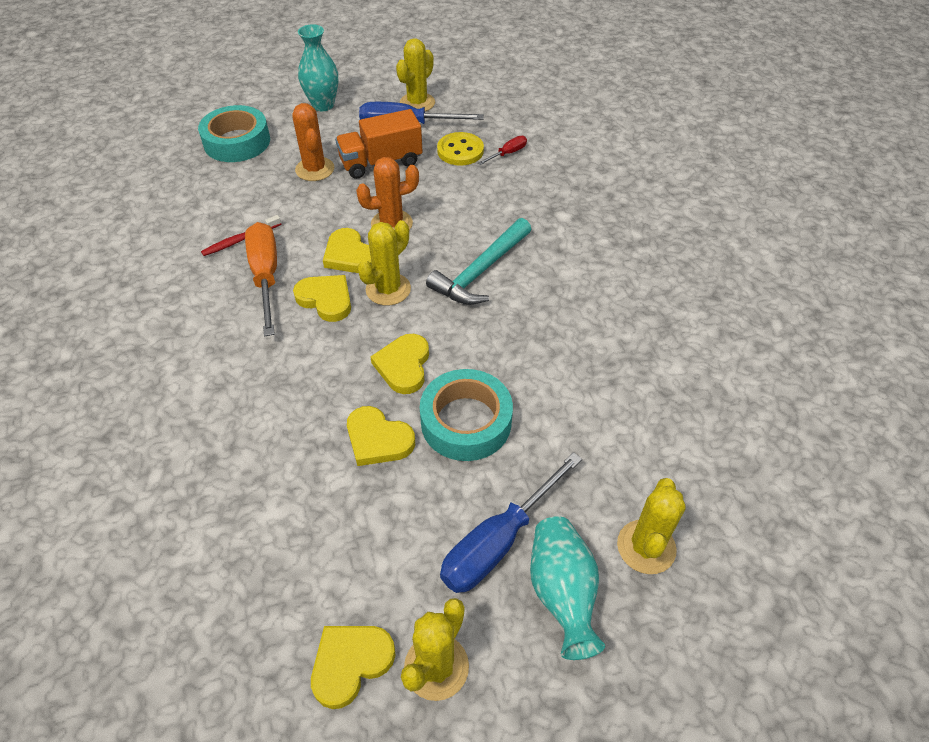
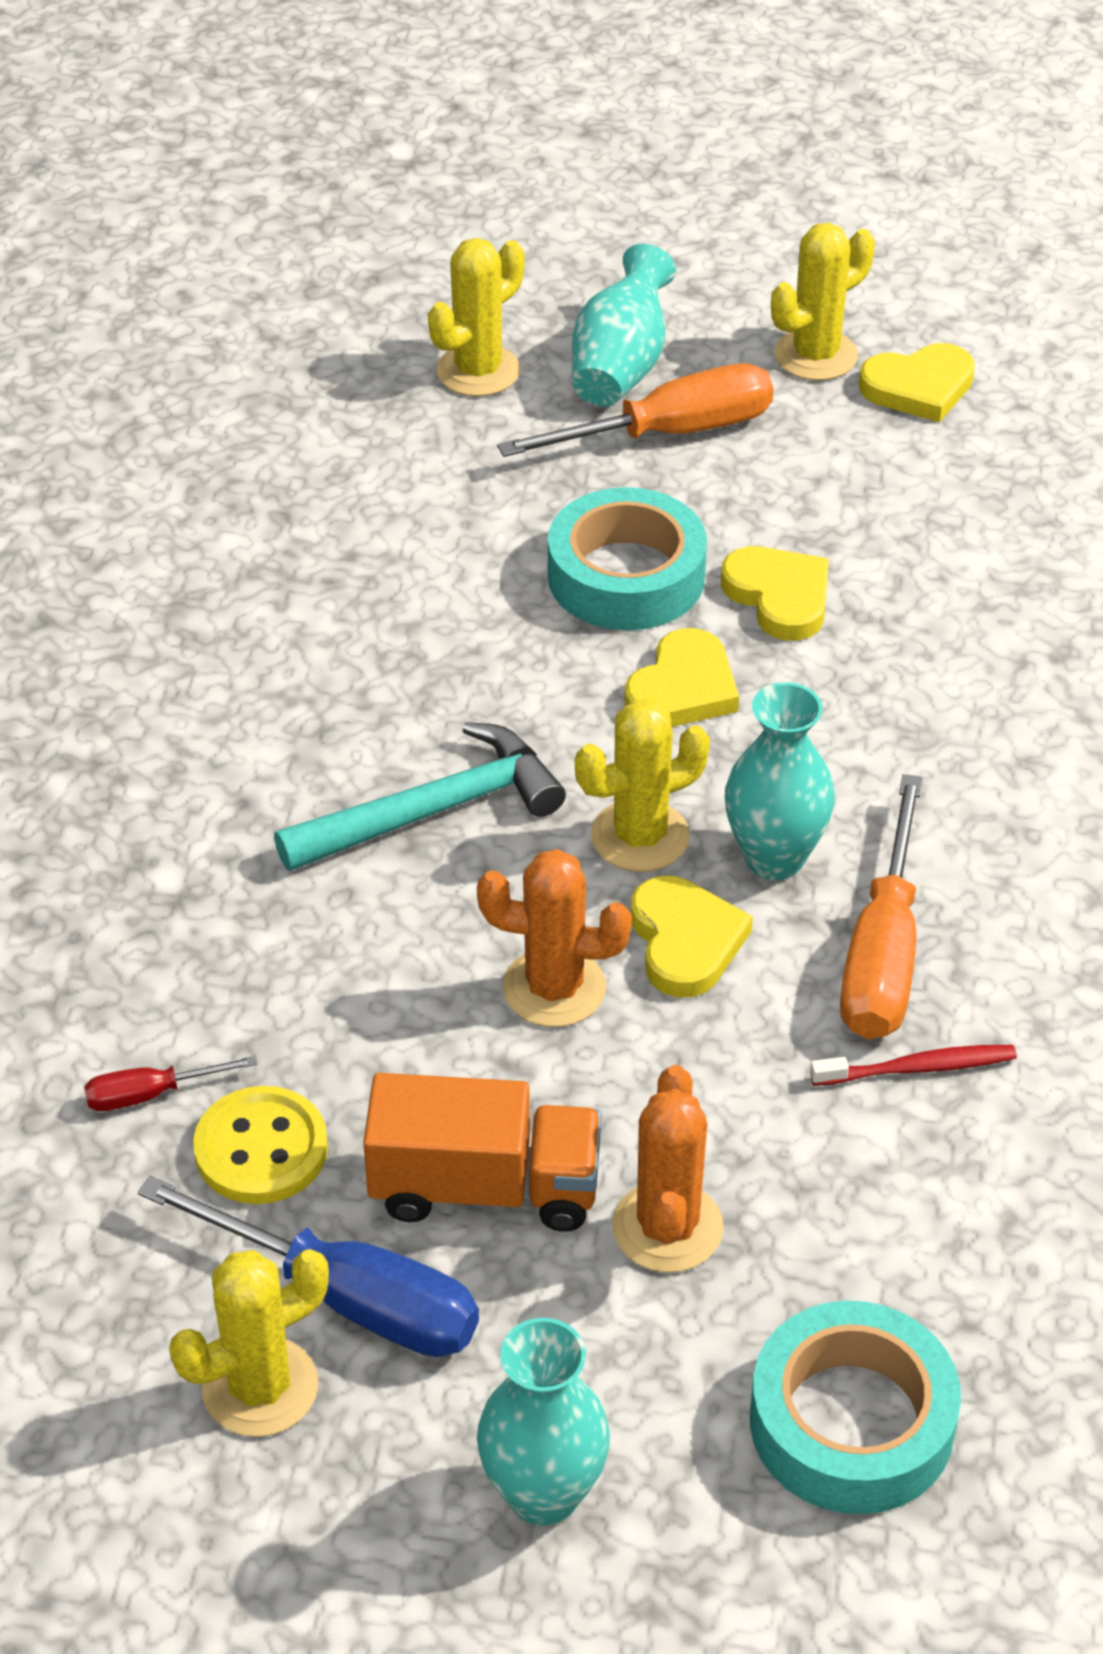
camera: 155 degrees left, 5 degrees down
yellow heart [293,275,351,322] -> turquoise vase [725,682,835,880]
blue screwdriver [440,452,582,593] -> orange screwdriver [497,363,774,457]

